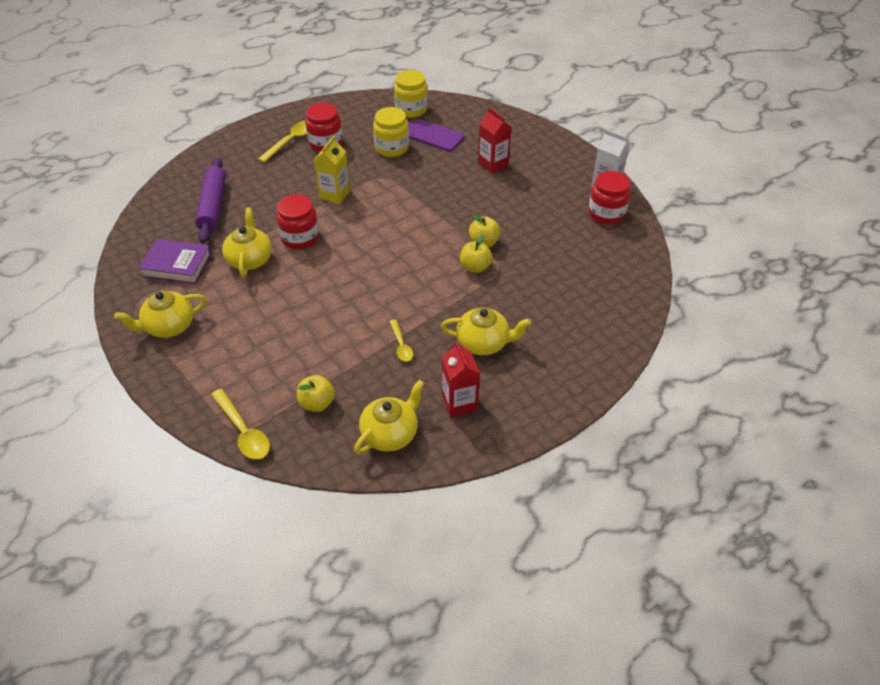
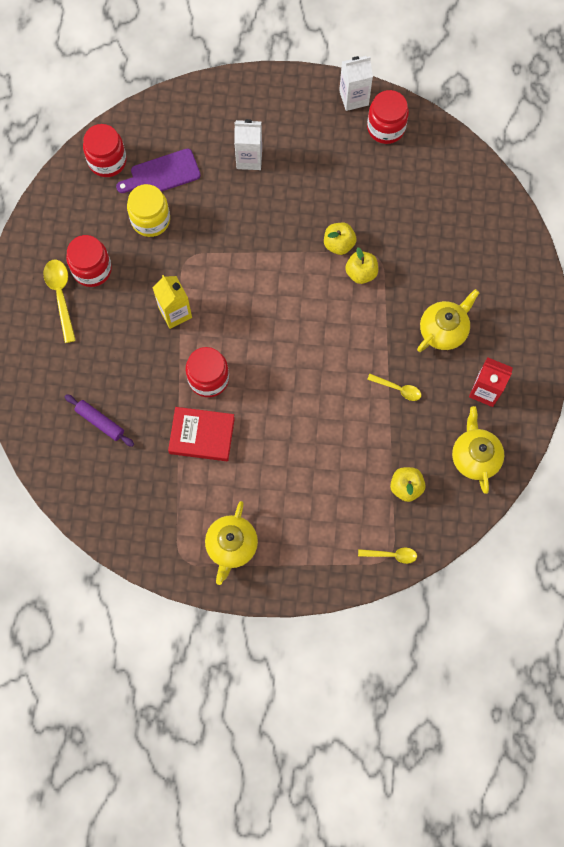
camera: 50 degrees left, 25 degrees up
purple book [139,239,212,284] -> none
purple rolling pin [195,157,226,243] -> purple rolling pin [65,394,134,447], size x0.60
yellow spoon [211,389,270,460] -> yellow spoon [358,548,417,564], size x0.62
yellow teapot [222,207,272,277] -> red book [168,407,235,461]
yellow jar [394,70,428,118] -> red jar [83,124,127,177]
red carton [478,107,511,174] -> white carton [234,119,262,170]

